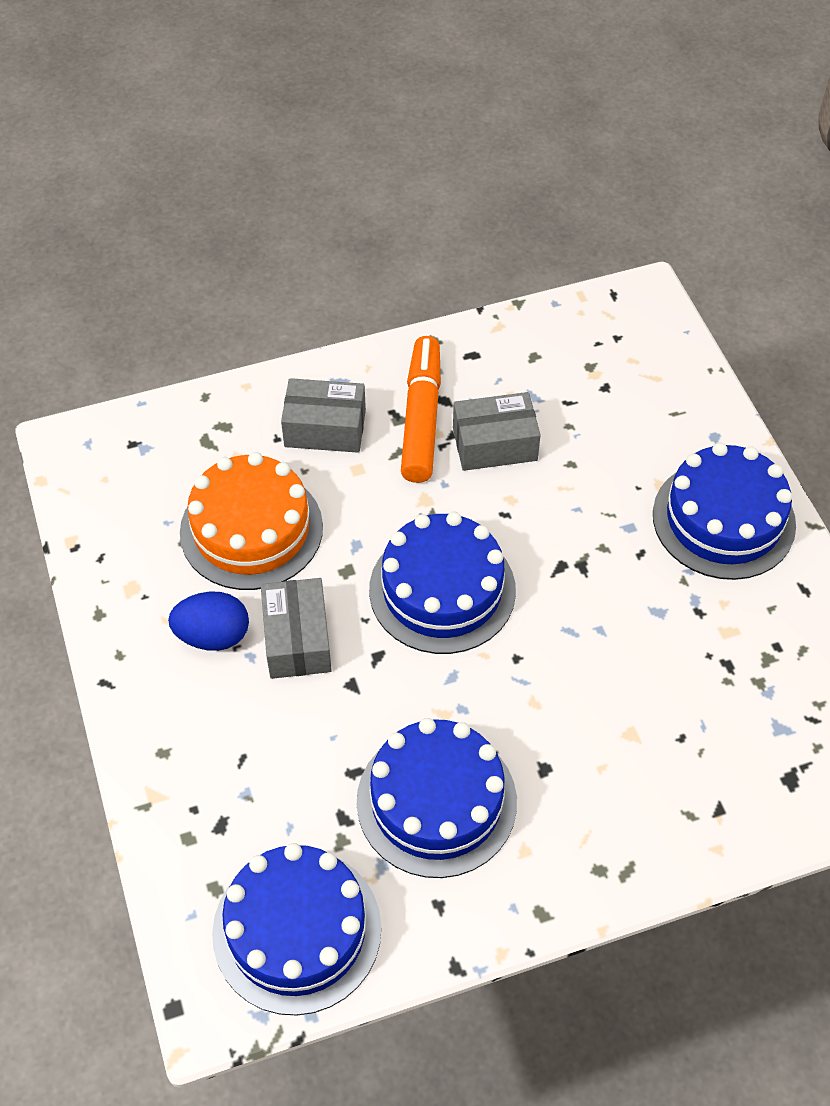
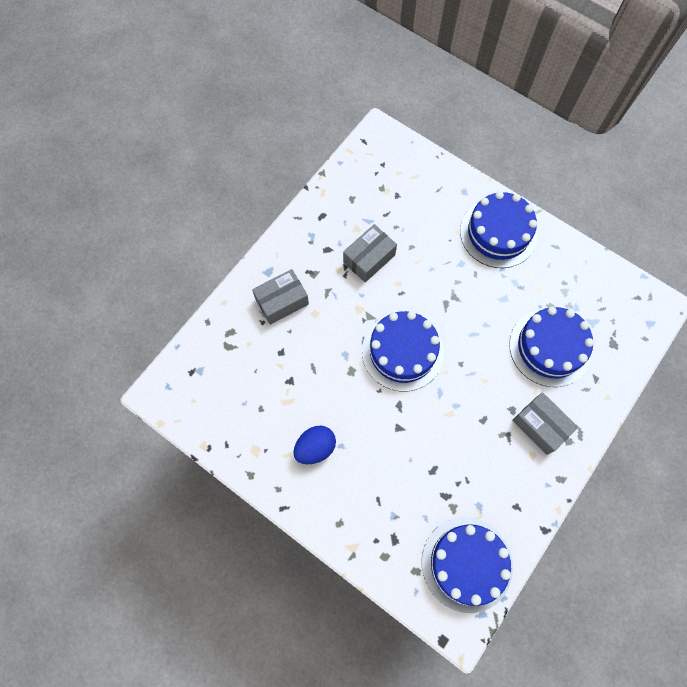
camera: 35 degrees left, 15 degrees up
orange cake [180,452,323,590] -> none
grey box [261,578,332,679] -> grey box moved to [512,392,578,455]
blue cake [357,718,517,878] -> blue cake moved to [509,307,594,387]
orange marker [401,336,441,483] -> none

